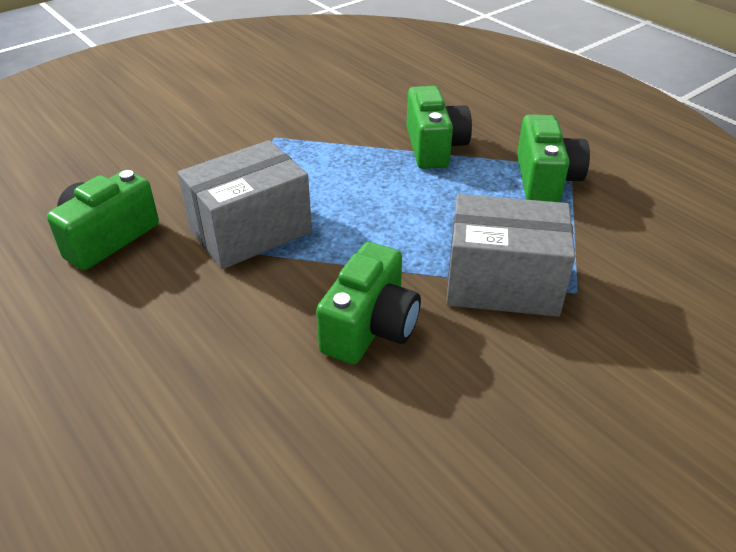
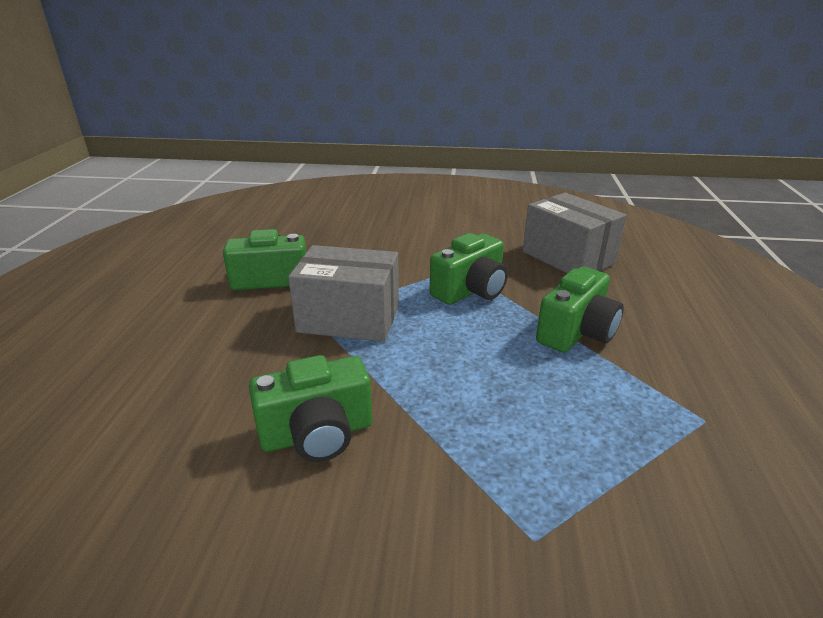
camera: 45 degrees right, 10 degrees down
grey box [446,194,575,317] -> grey box moved to [523,193,627,273]
green camera [517,114,590,202] -> green camera moved to [430,233,508,305]

